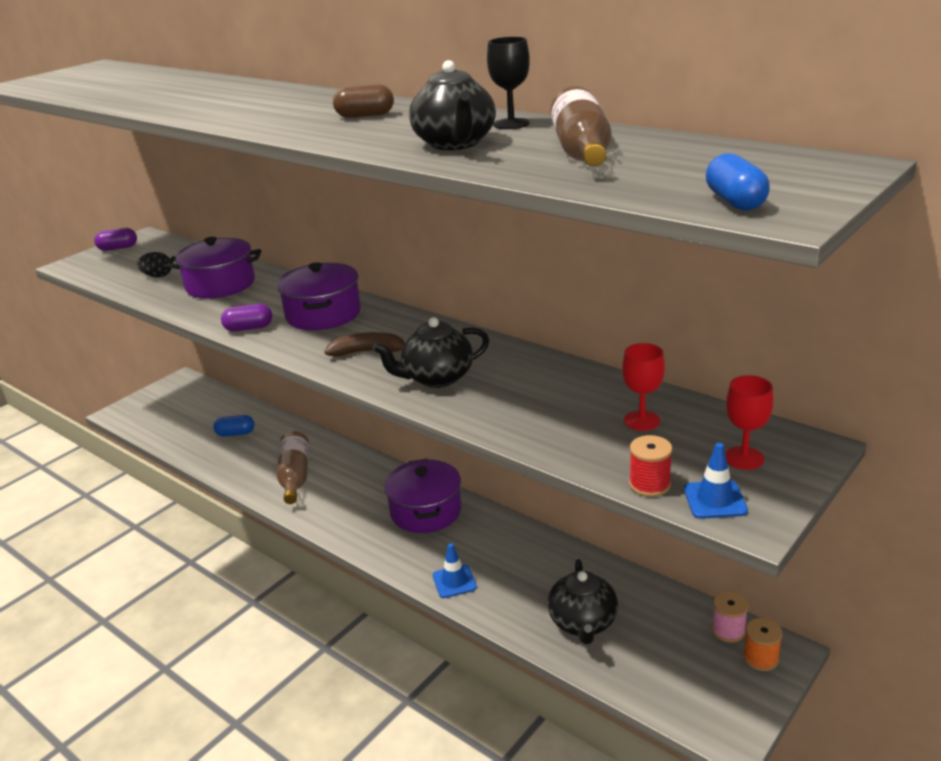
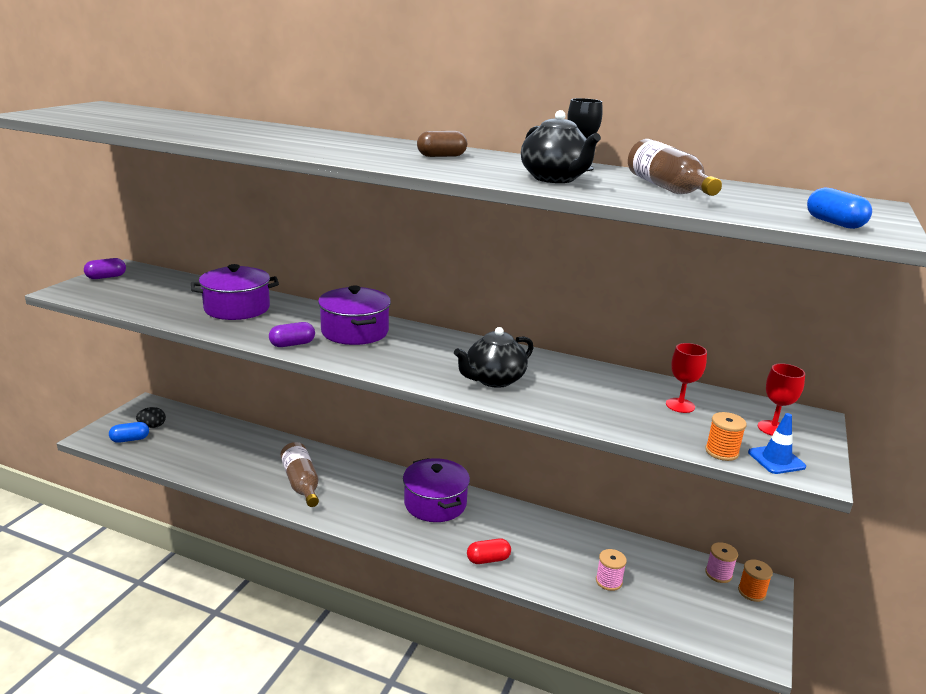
camera: 20 degrees left, 5 degrees down
black egg [137,252,171,277] -> black egg moved to [136,407,166,428]
blue capsule [213,415,255,436] -> blue capsule moved to [109,422,149,443]
brown banana [324,332,405,356] -> none
blue traffic cone [433,543,477,598] -> red capsule [467,539,511,564]
black teapot [547,559,618,644] -> pink spool [596,549,627,591]
red spool [629,435,673,497] -> orange spool [705,412,747,461]

